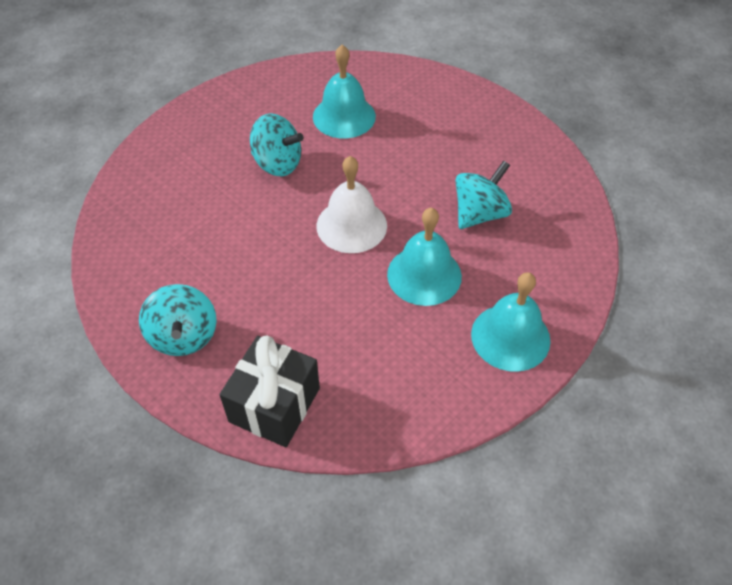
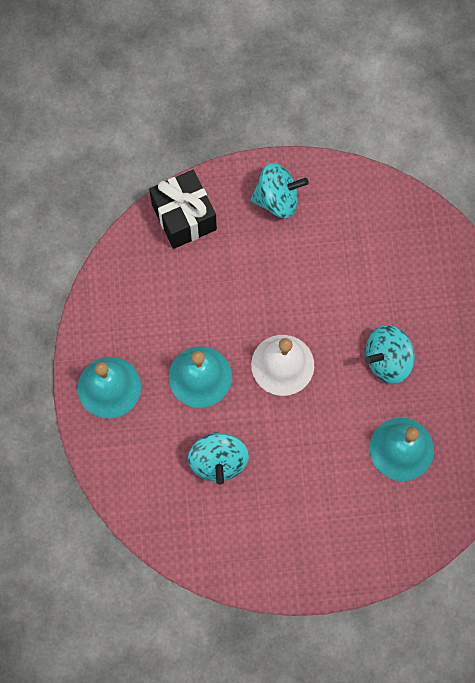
camera: 130 degrees right, 20 degrees up
turquoise spinning top [139,284,217,356] -> turquoise spinning top turned 150 degrees clockwise [250,163,309,218]

